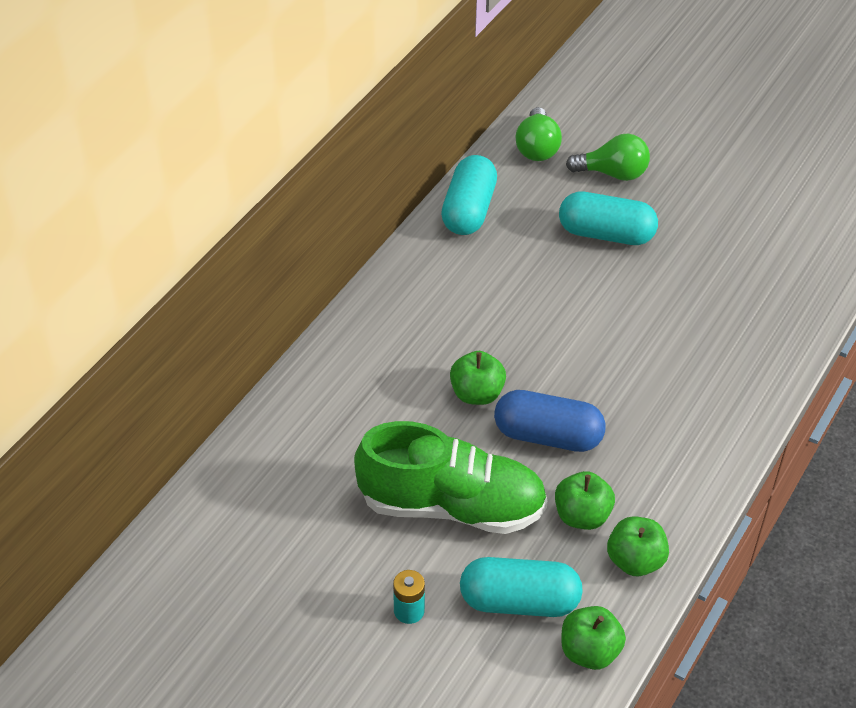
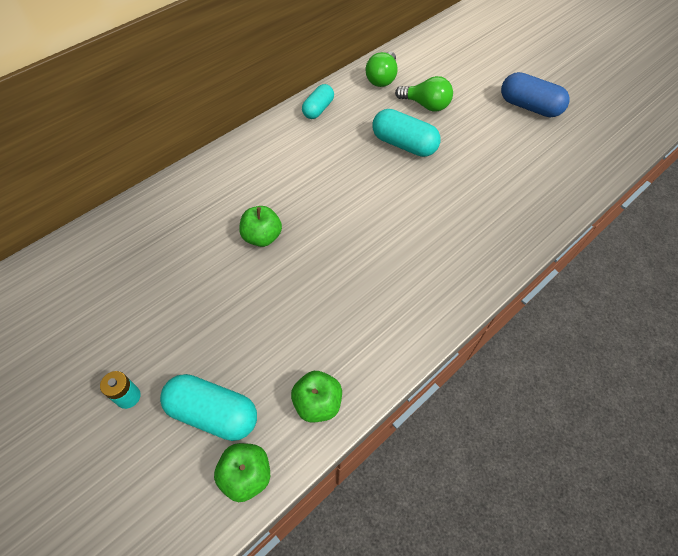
camera: 15 degrees right, 10 degrees up
green shoe [354,421,548,534] -> none
turquoise capsule [441,155,497,235] -> turquoise capsule [302,84,334,119], size x0.65
blue capsule [494,390,606,452] -> blue capsule moved to [501,72,569,117]
green apple [555,471,615,530] -> none

